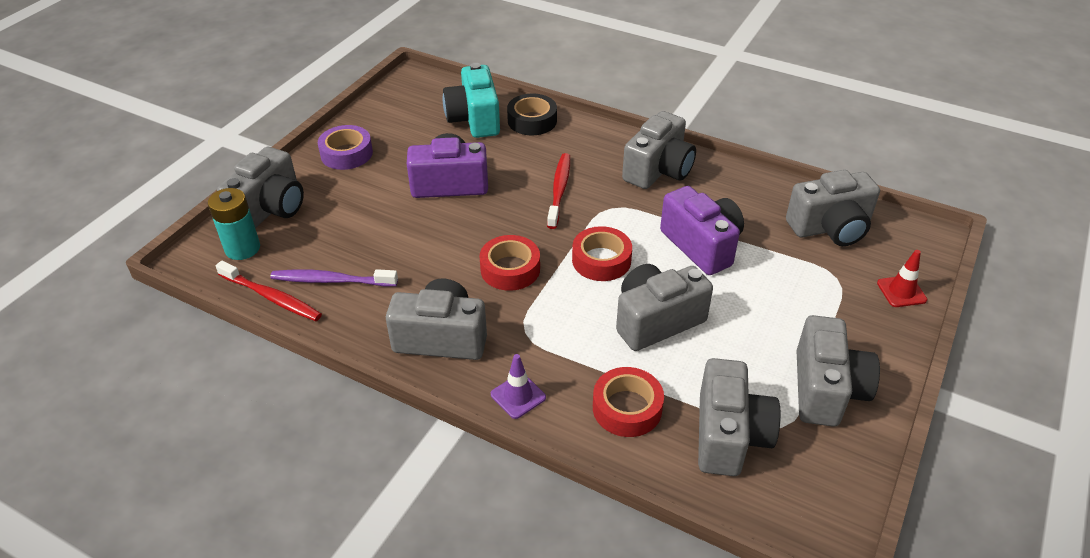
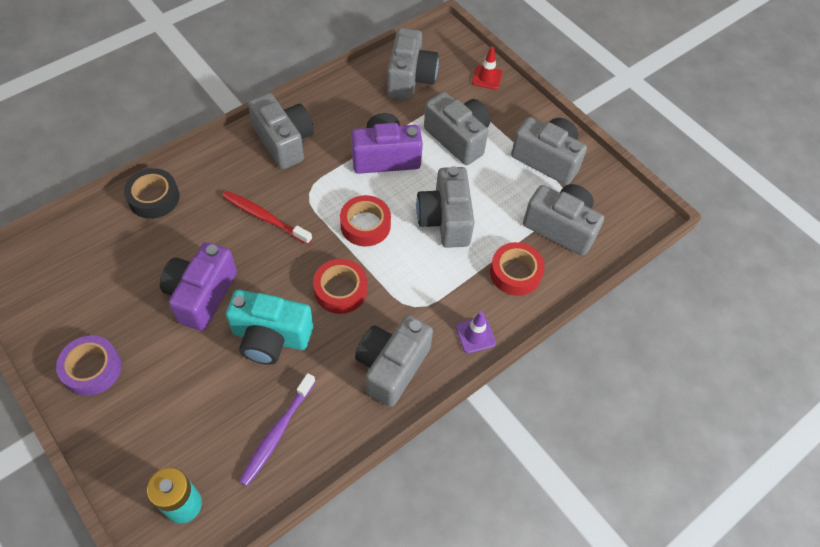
camera: 70 degrees left, 15 degrees up
red toothbrush [216,261,322,321] -> none
grey camera [217,147,304,228] -> grey camera moved to [424,92,490,165]
turquoise camera [443,63,500,138] -> turquoise camera moved to [226,290,313,365]

